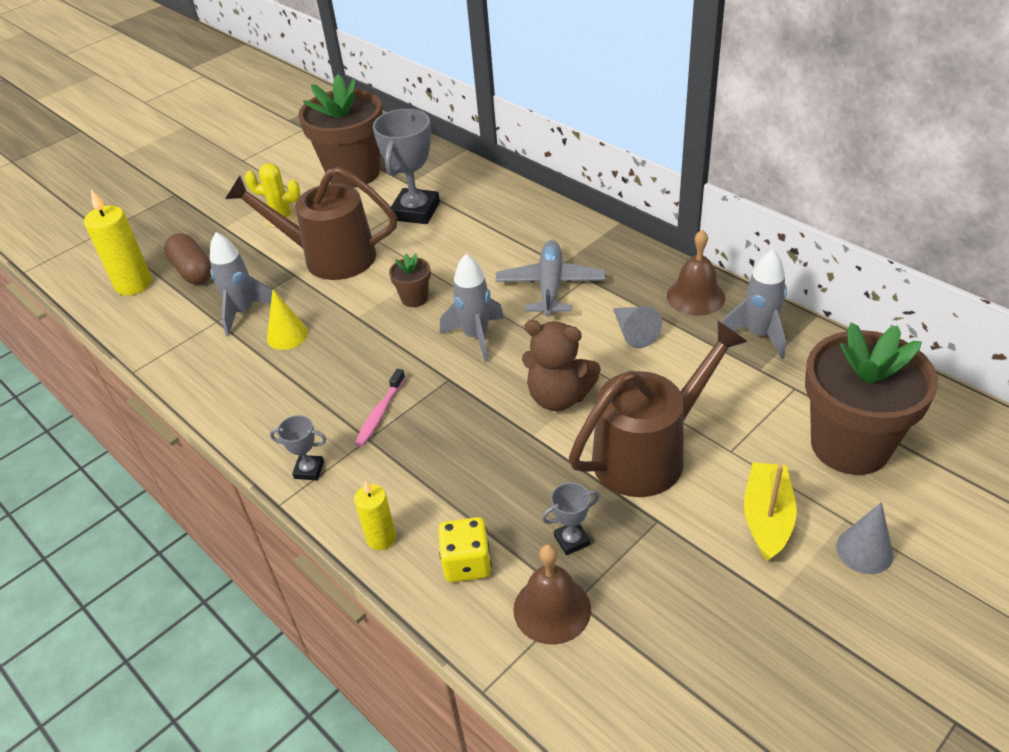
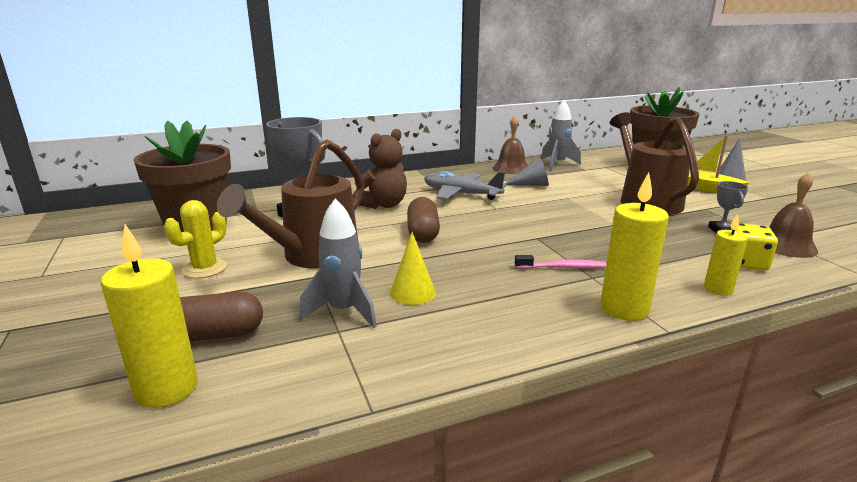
camera: 70 degrees left, 20 degrees down
grey trophy [270,415,326,480] -> yellow candle [601,172,669,321]
pink toothbrush [355,369,406,447] -> pink toothbrush turned 45 degrees counterclockwise [515,255,606,269]
brown flower pot [389,253,431,307] -> brown capsule [407,197,440,243]
grey rocket [440,254,504,362] -> none
brown teddy bear [522,320,601,411] -> brown teddy bear moved to [352,129,407,209]

